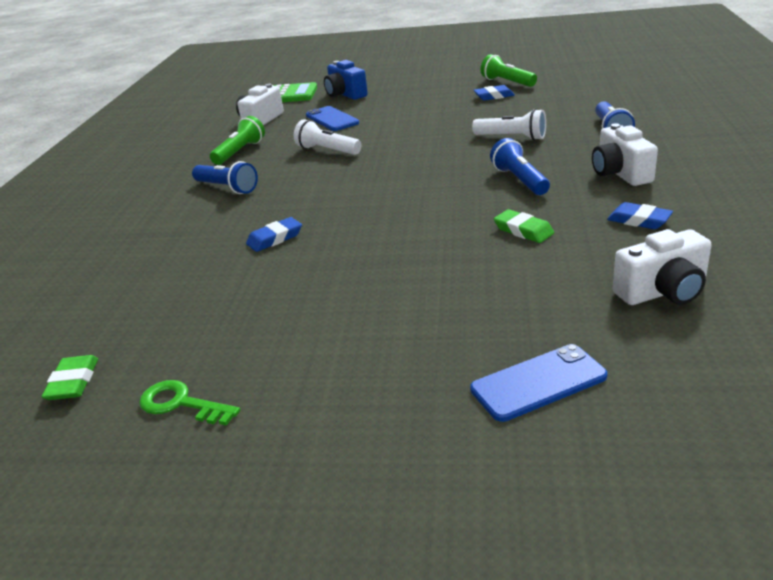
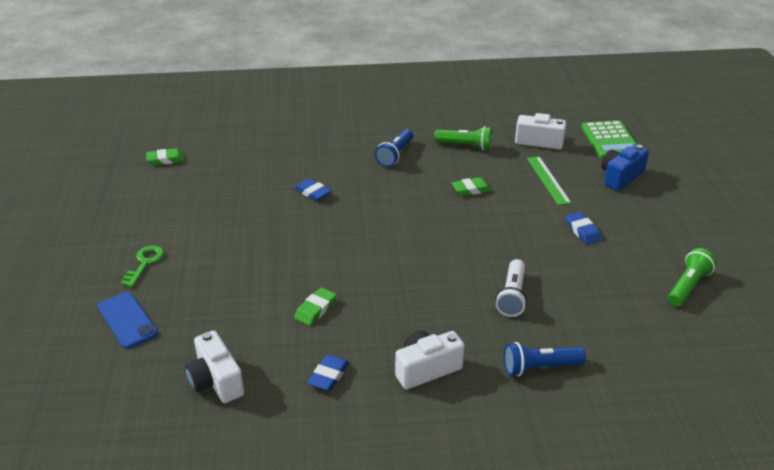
camera: 75 degrees right, 5 degrees up
green key [139,380,240,426] -> green key moved to [121,246,164,287]
white flashlight [294,119,361,155] -> green eraser [451,177,492,196]
blue phone [306,106,359,131] -> green ruler [527,156,571,205]
blue eraser [473,85,515,101] -> blue eraser moved to [566,212,602,244]
blue flashlight [490,138,550,195] -> none

